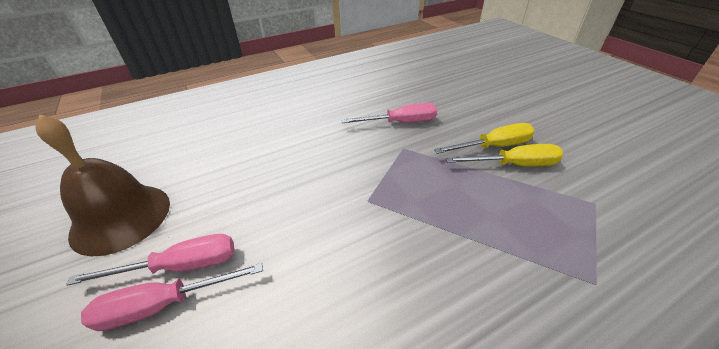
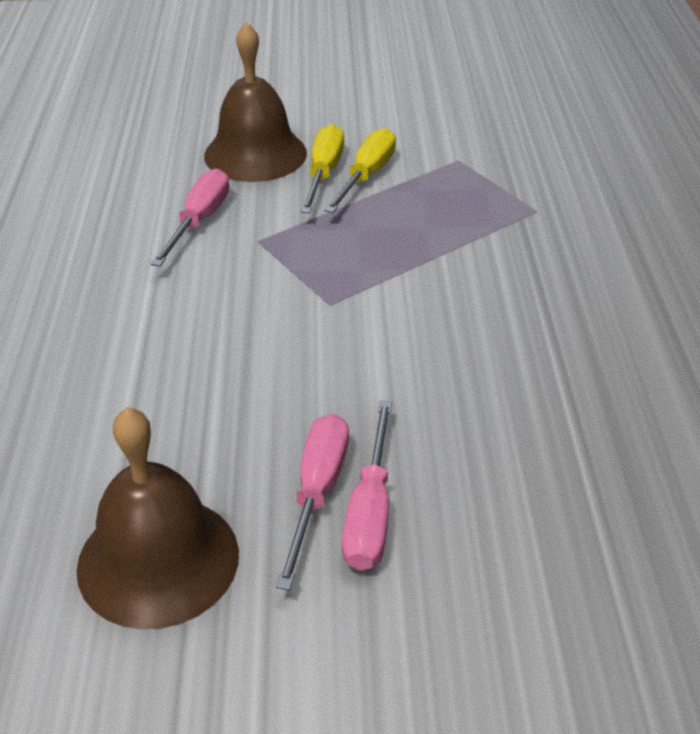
camera: 65 degrees left, 0 degrees up
none -> brown bell [204,22,307,182]

